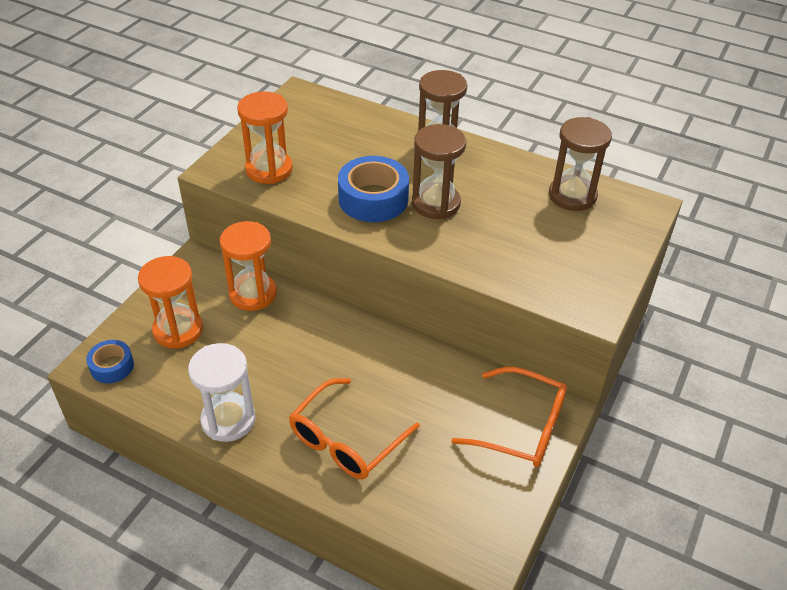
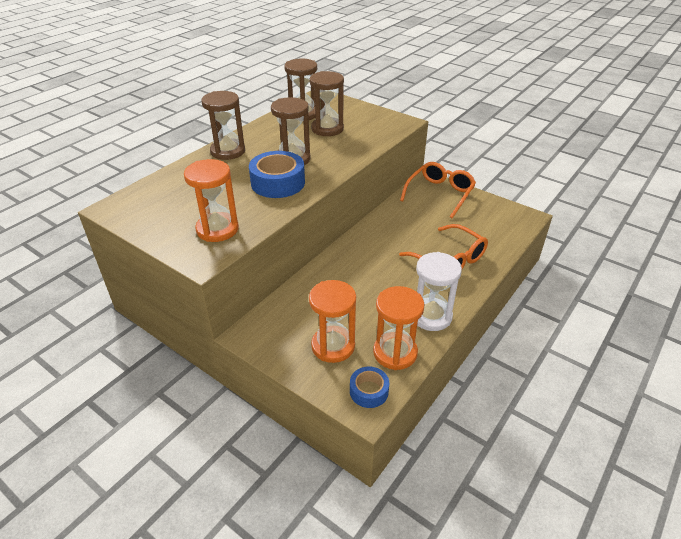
camera: 80 degrees left, 5 degrees down
orange hourglass [220,221,277,311] -> orange hourglass moved to [373,286,425,370]
none -> brown hourglass [310,71,344,136]

